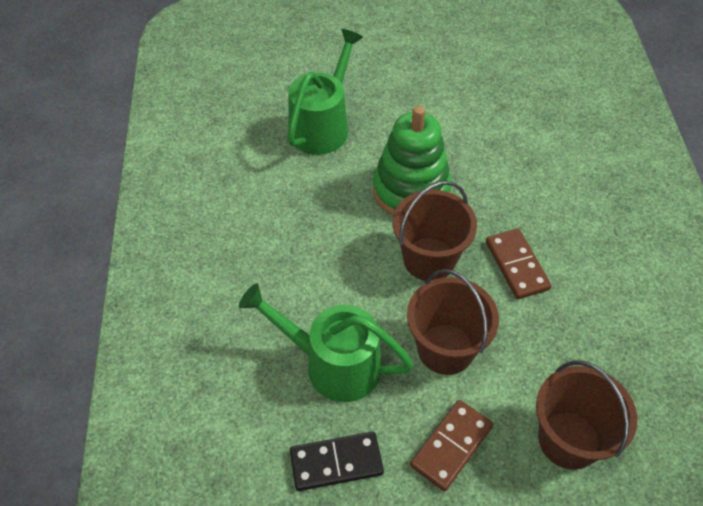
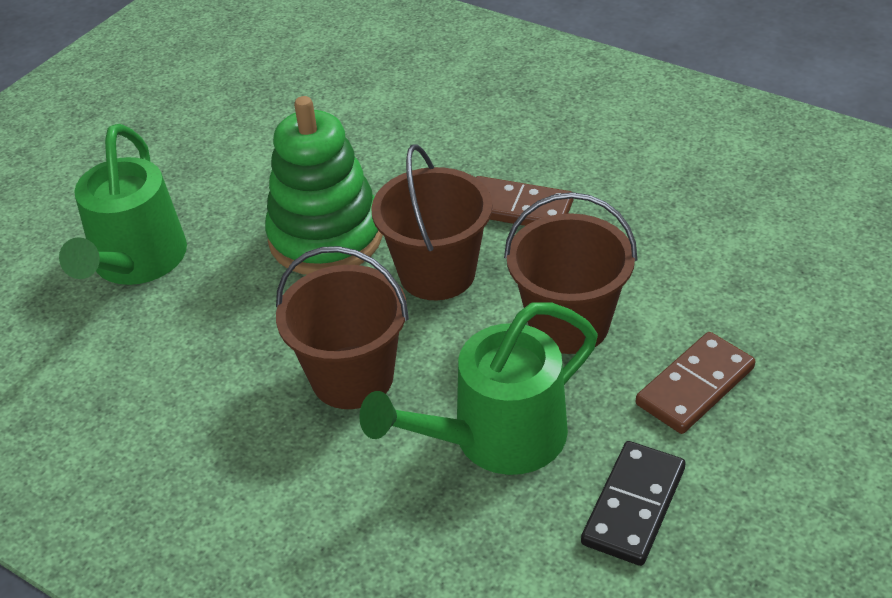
camera: 50 degrees left, 10 degrees down
green watering can [287,29,363,155] -> green watering can turned 150 degrees counterclockwise [59,124,187,285]
brown domino [410,400,493,491] -> brown domino turned 60 degrees clockwise [636,332,755,434]
brown bucket [536,360,637,470] -> brown bucket moved to [276,246,409,409]

